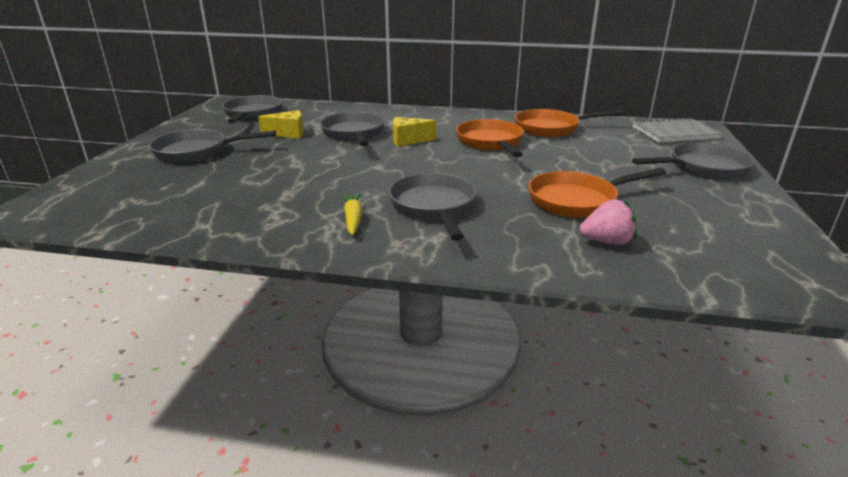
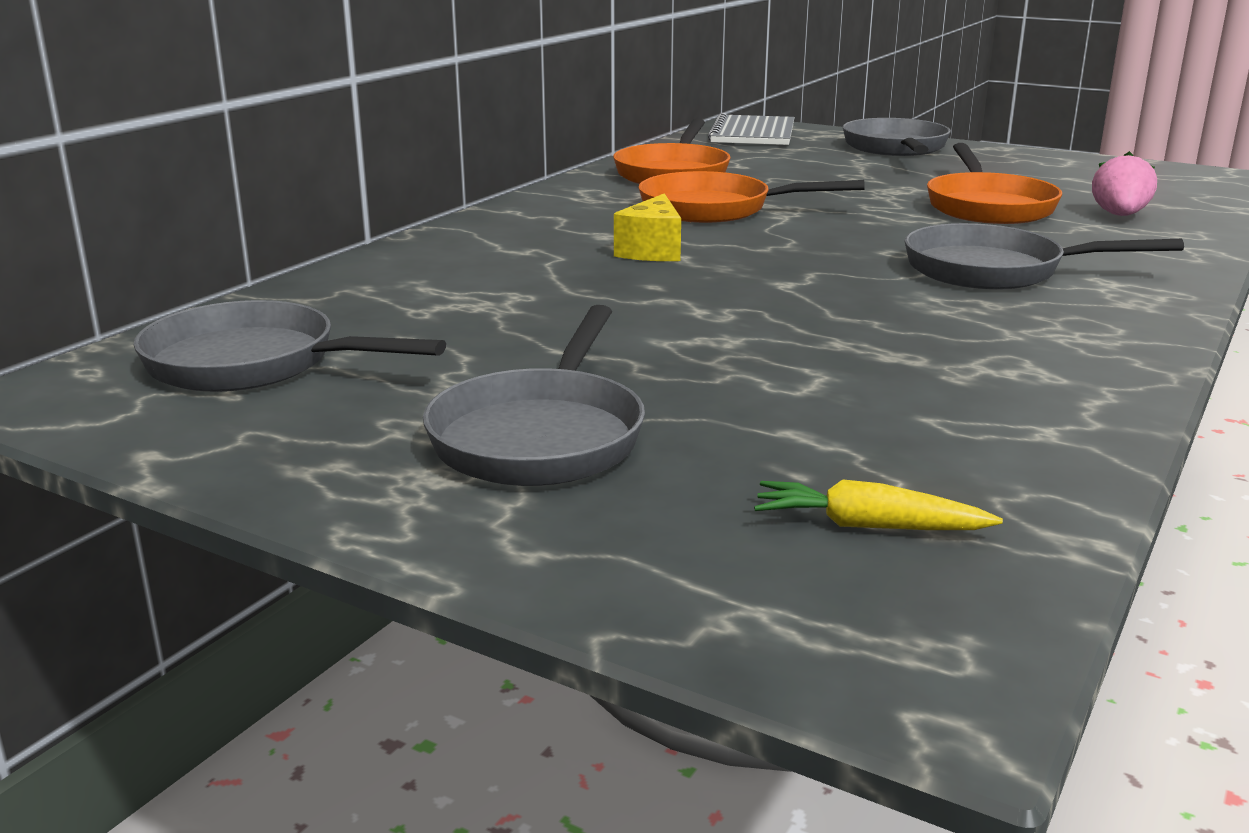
camera: 70 degrees left, 5 degrees down
yellow cheese [258,110,304,139] -> none
grey pan [320,112,385,146] -> none
yellow carrot [341,193,362,235] -> yellow carrot moved to [754,479,1003,530]

